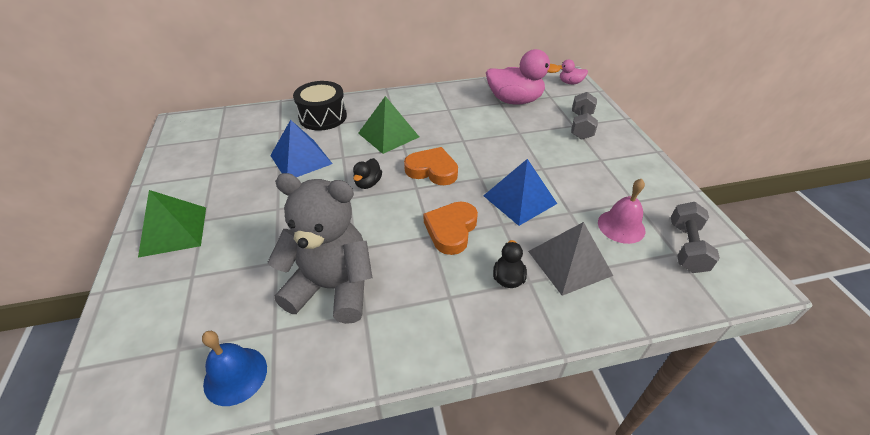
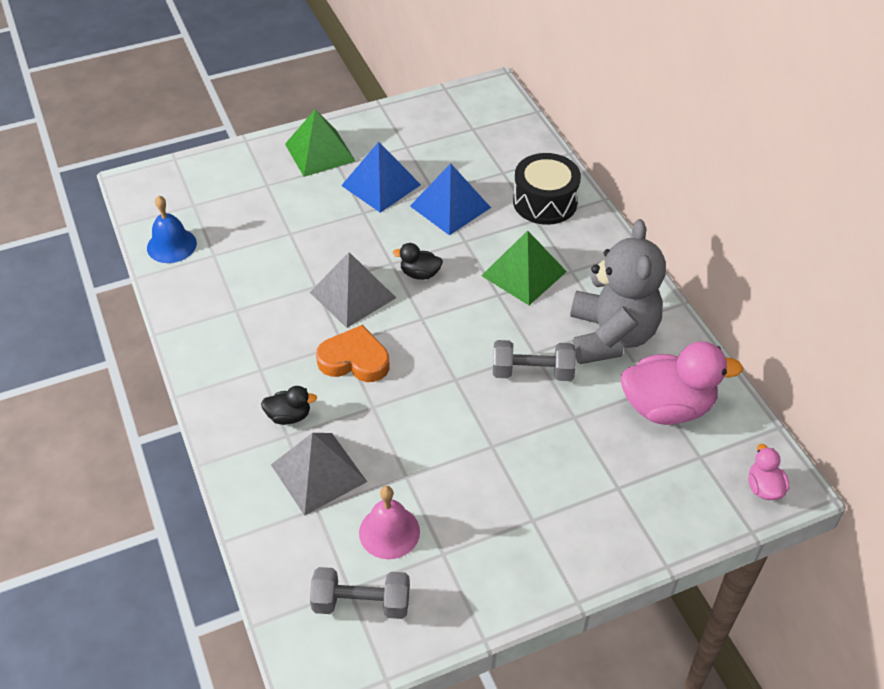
camera: 80 degrees right, 5 degrees up
grey teddy bear [268,173,372,324] -> grey teddy bear moved to [570,219,666,364]
orange heart [404,147,458,185] -> none
blue pyramid [483,159,557,226] -> blue pyramid moved to [341,142,421,213]
pink duck [486,49,560,105] -> pink duck turned 90 degrees counterclockwise [621,341,743,425]
grey dumbbell [571,92,598,140] -> grey dumbbell moved to [493,340,576,381]
none -> grey pyramid [310,252,396,328]

